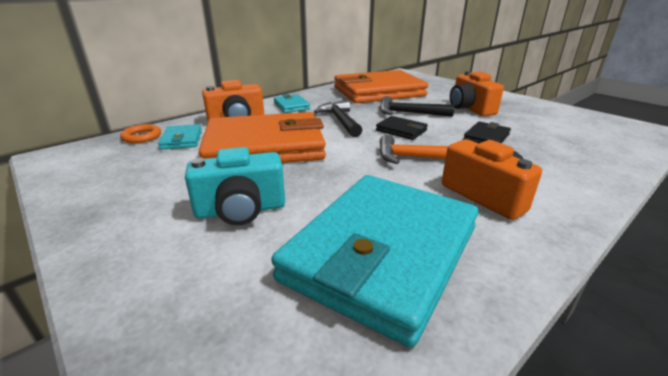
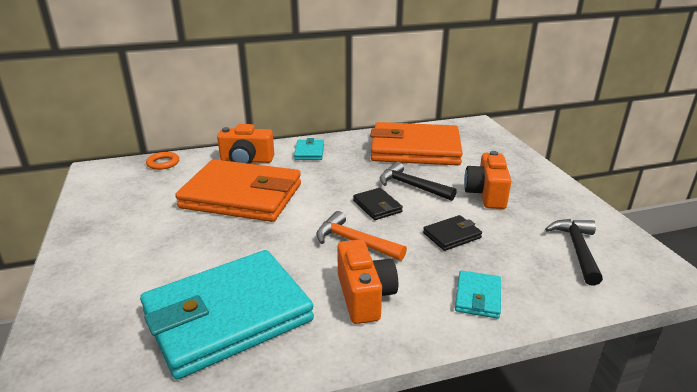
camera: 25 degrees right, 0 degrees up
turquoise wallet [158,124,202,150] -> turquoise wallet moved to [455,270,501,319]
turquoise camera [185,147,285,225] -> none
black hammer [314,100,362,137] -> black hammer moved to [545,219,603,286]

